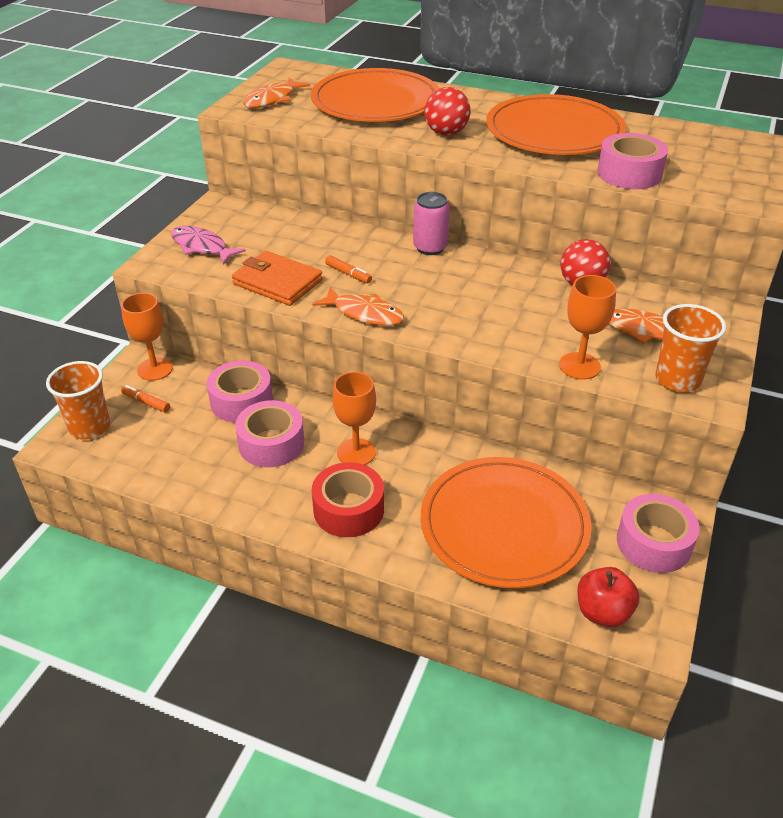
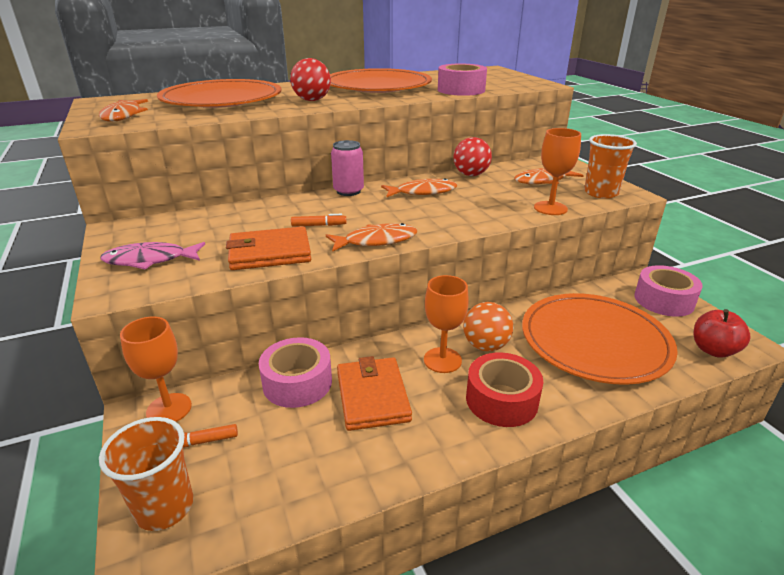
camera: 45 degrees left, 10 degrees down
pink tape [235,400,304,468] -> orange wallet [337,356,412,431]
none -> orange fish [381,178,457,197]
none -> orange ball [463,302,513,351]

